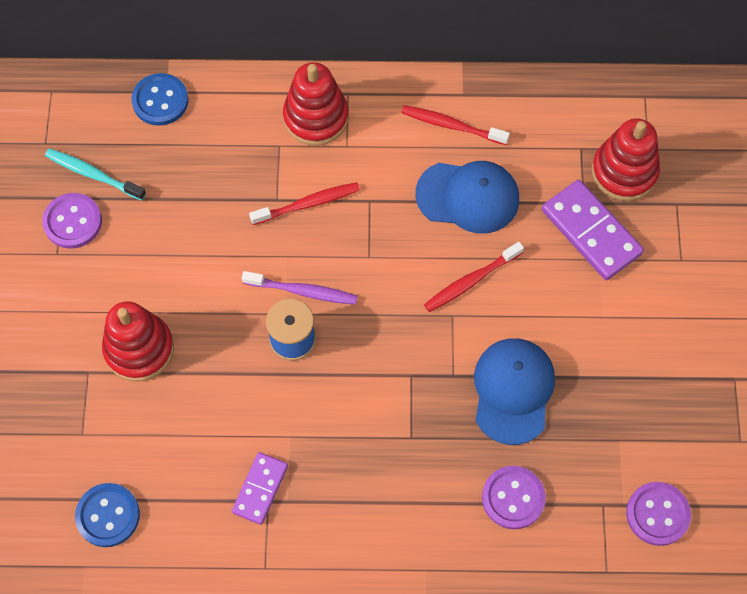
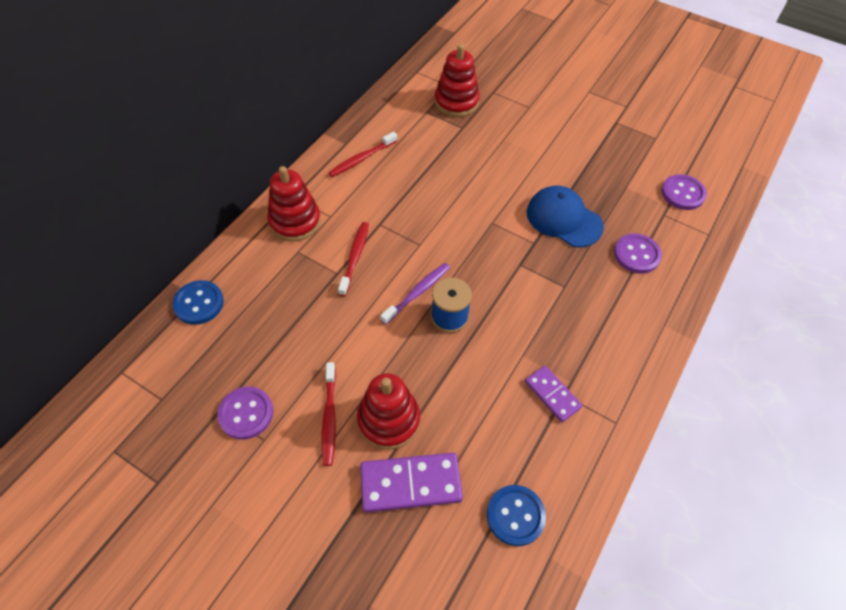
camera: 60 degrees left, 10 degrees down
turquoise toothbrush [45,149,146,201] -> none
blue cap [416,161,519,234] -> none
red toothbrush [424,242,524,312] -> red toothbrush moved to [322,362,336,466]
purple domino [542,180,644,280] -> purple domino moved to [360,453,463,512]

